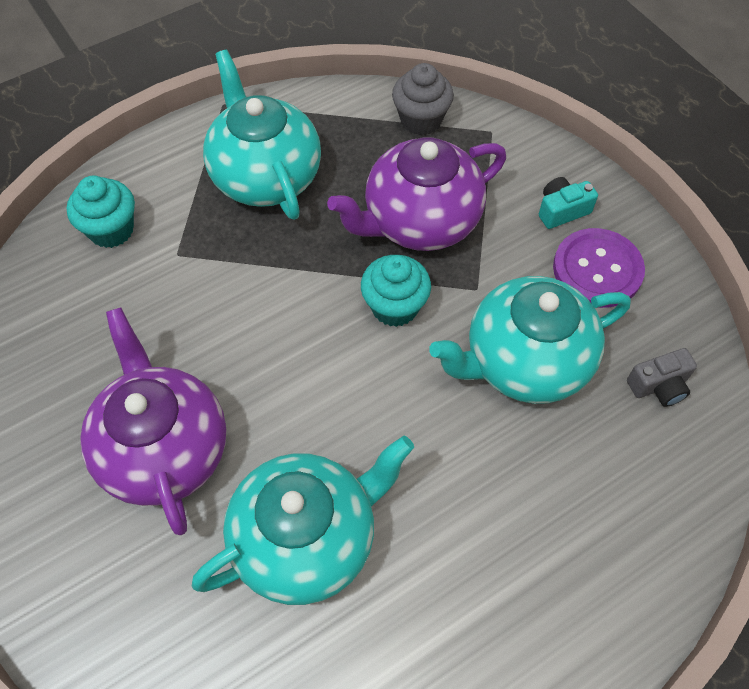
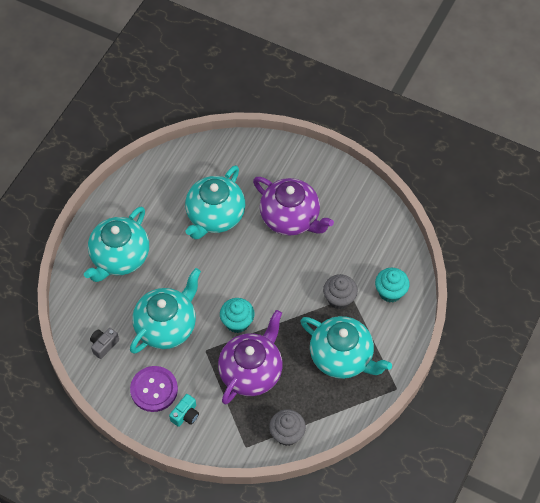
camera: 150 degrees right, 0 degrees up
none -> turquoise teapot [84,206,149,282]
none -> grey cupcake [323,274,358,309]

